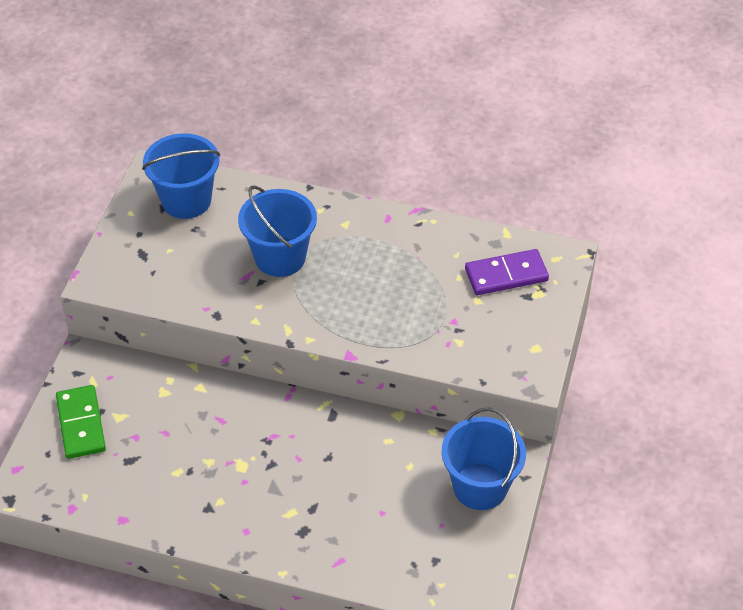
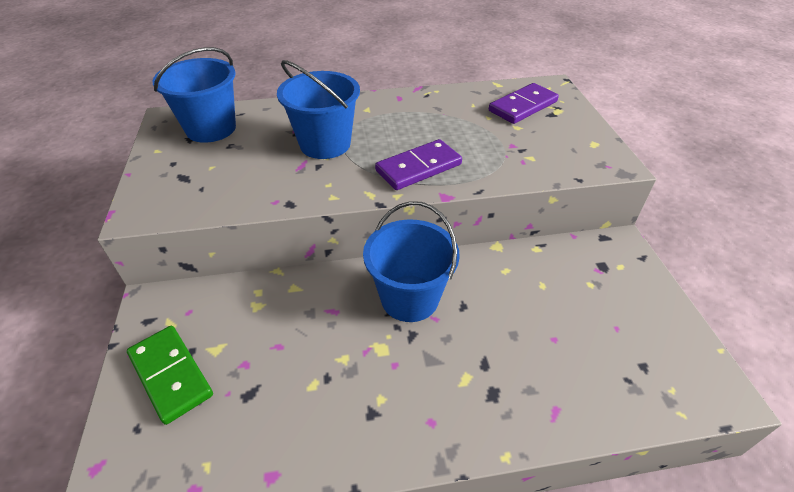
camera: 25 degrees left, 5 degrees down
blue bucket [442,407,526,510] -> blue bucket moved to [363,201,460,322]
none -> purple domino [375,139,462,190]

